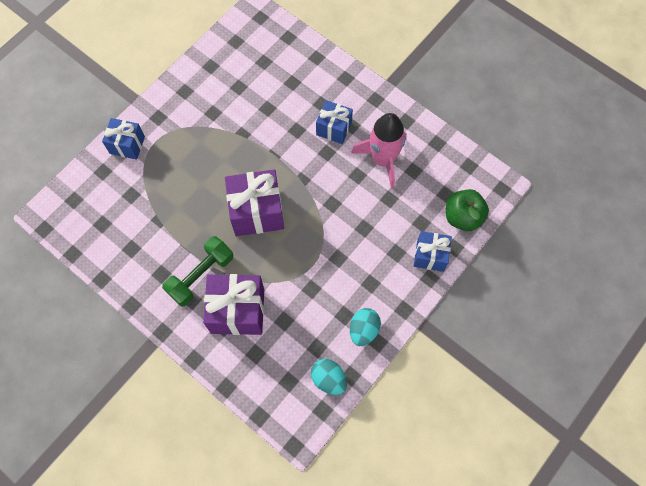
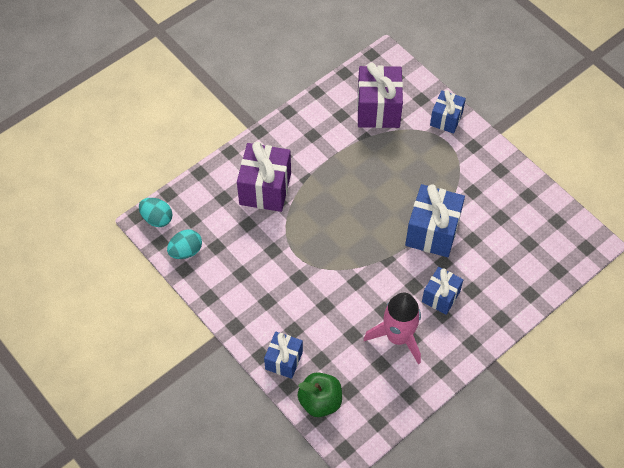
camera: 100 degrees right, 10 degrees down
green dumbbell [162,236,234,307] -> none
purple gift [225,169,284,236] -> purple gift moved to [357,63,403,128]
turquoise egg [350,308,381,346] -> turquoise egg moved to [139,198,173,227]
none -> blue gift [405,184,465,257]

